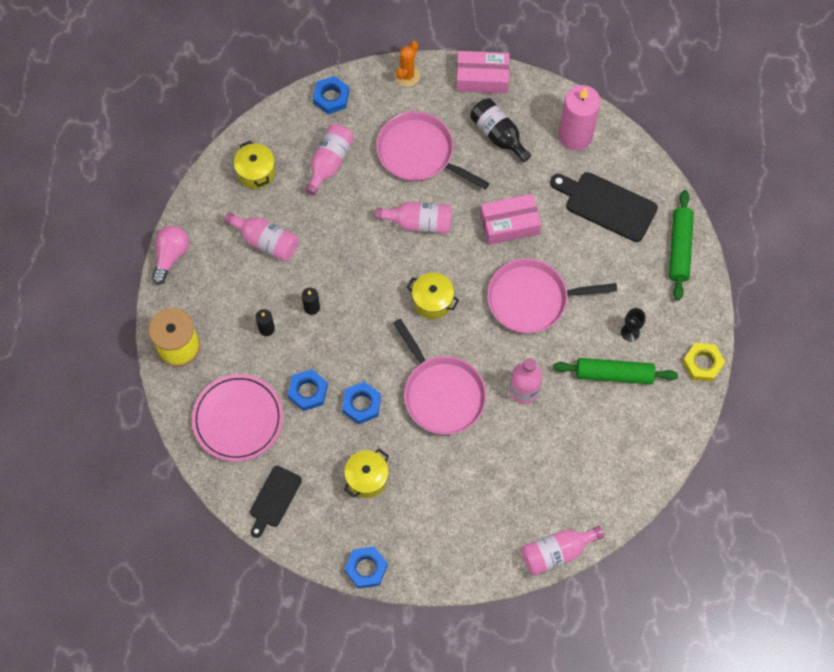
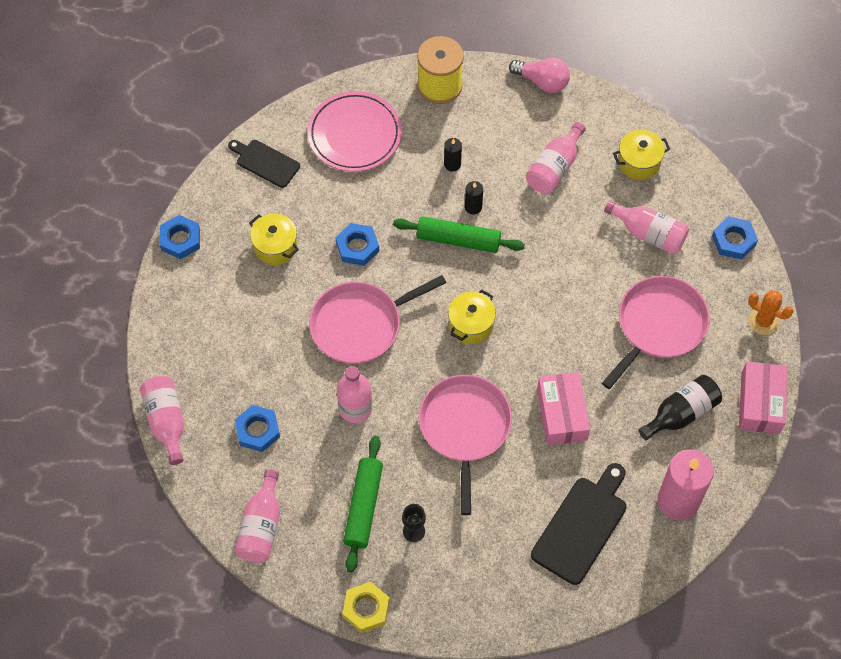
camera: 95 degrees right, 5 degrees down
blue nut [287,369,328,411] -> blue nut moved to [235,405,280,452]
pink bottle [375,202,452,234] -> pink bottle moved to [235,469,280,563]
green rolling pin [669,190,694,301] -> green rolling pin moved to [393,216,525,253]

